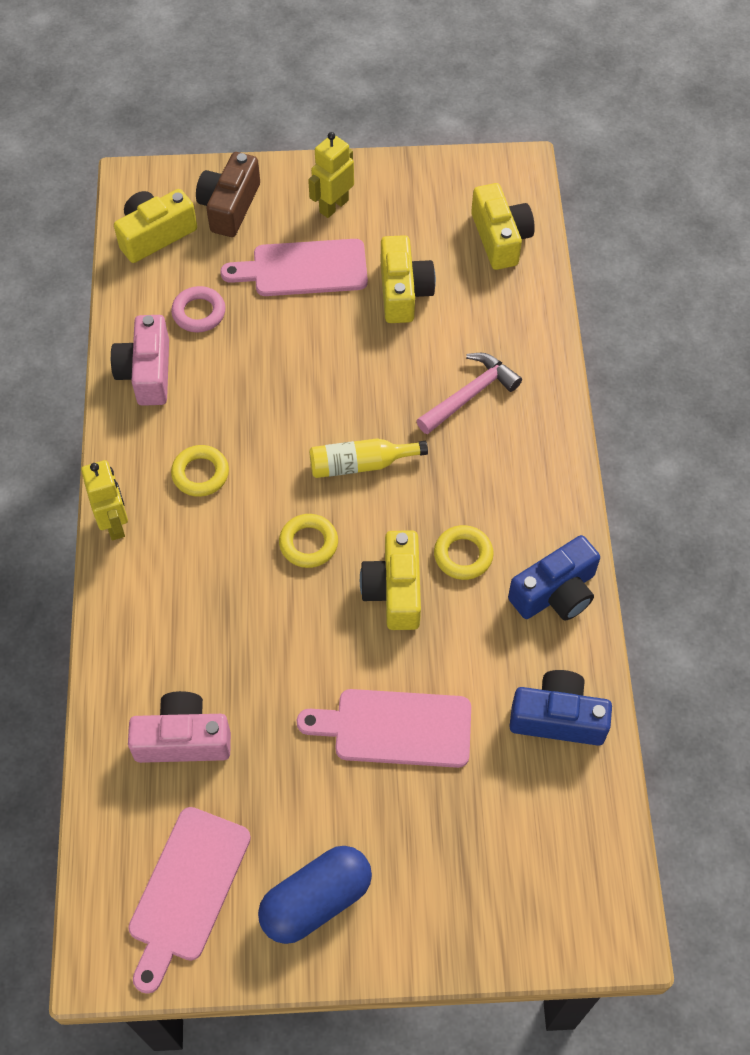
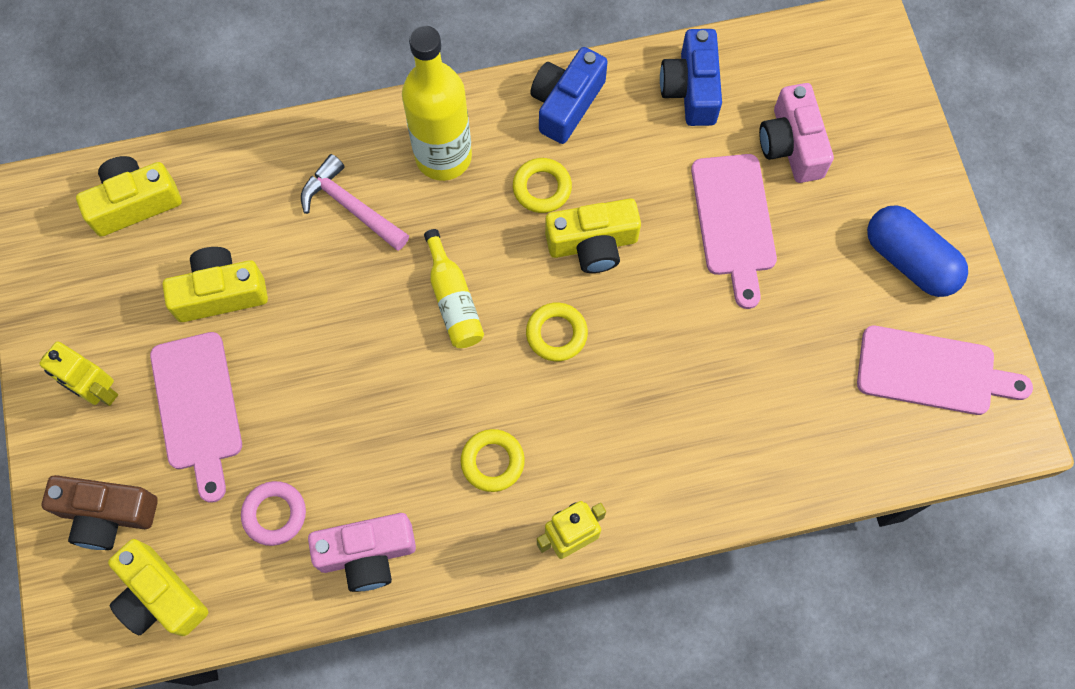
camera: 100 degrees left, 10 degrees up
pink camera [128,691,231,763] -> pink camera moved to [759,83,834,183]
blue camera [508,535,600,621] -> blue camera turned 105 degrees counterclockwise [530,47,608,144]
none -> yellow bottle [402,26,472,181]

